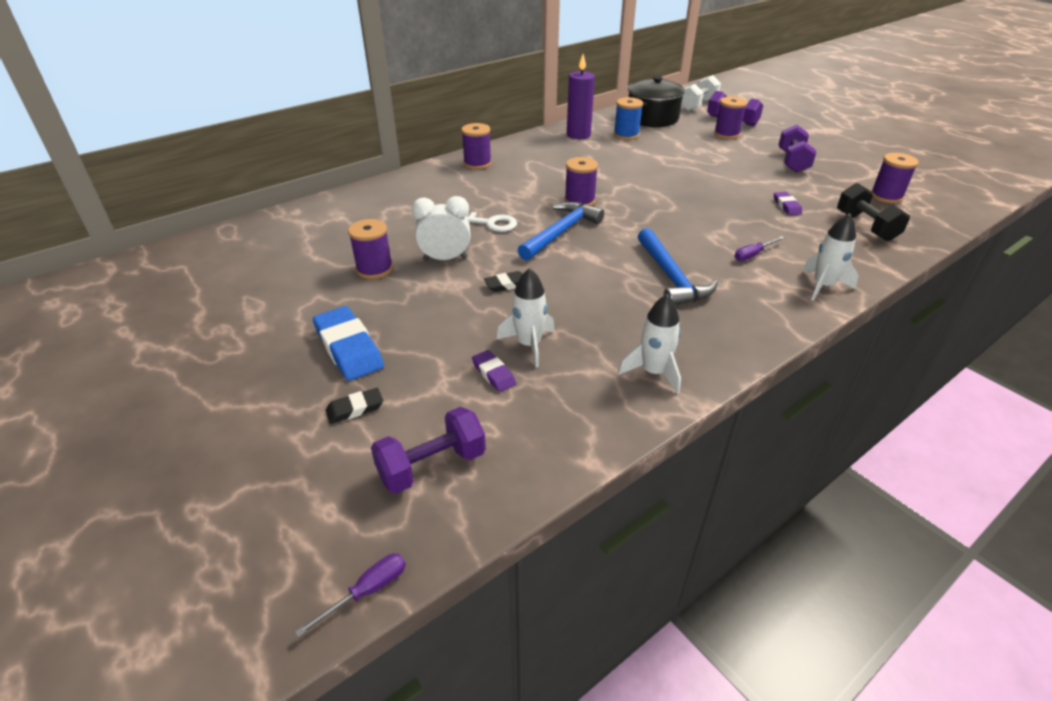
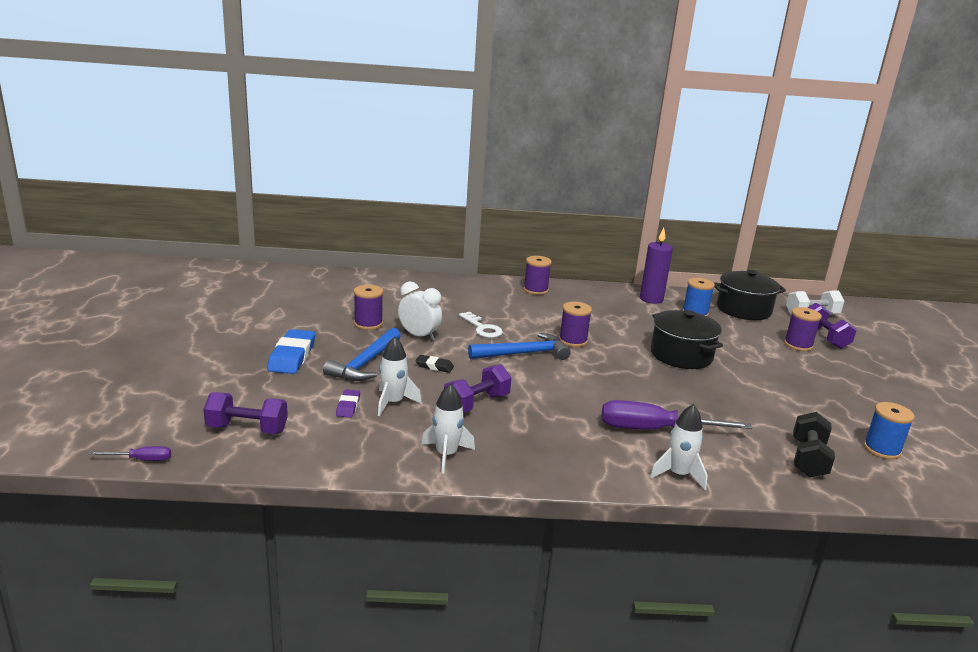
camera: 35 degrees right, 15 degrees down
black eraser [326,388,383,424] -> none
blue hammer [638,228,718,305] -> blue hammer moved to [323,328,401,381]
purple screwdriver [734,236,784,261] -> purple screwdriver [602,400,752,430], size x2.21
purple eraser [774,192,802,215] -> none
purple dumbbell [778,125,816,173] -> purple dumbbell moved to [444,364,512,413]
purple spool [871,153,919,203] -> blue spool [863,402,915,460]
none -> black pot [651,310,723,369]

